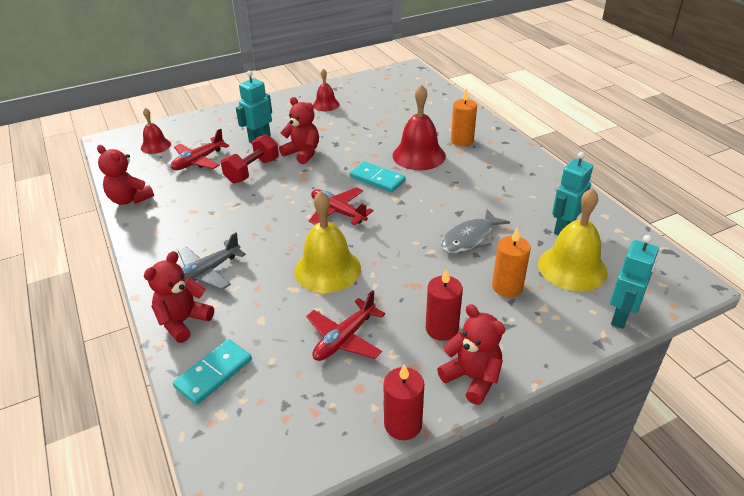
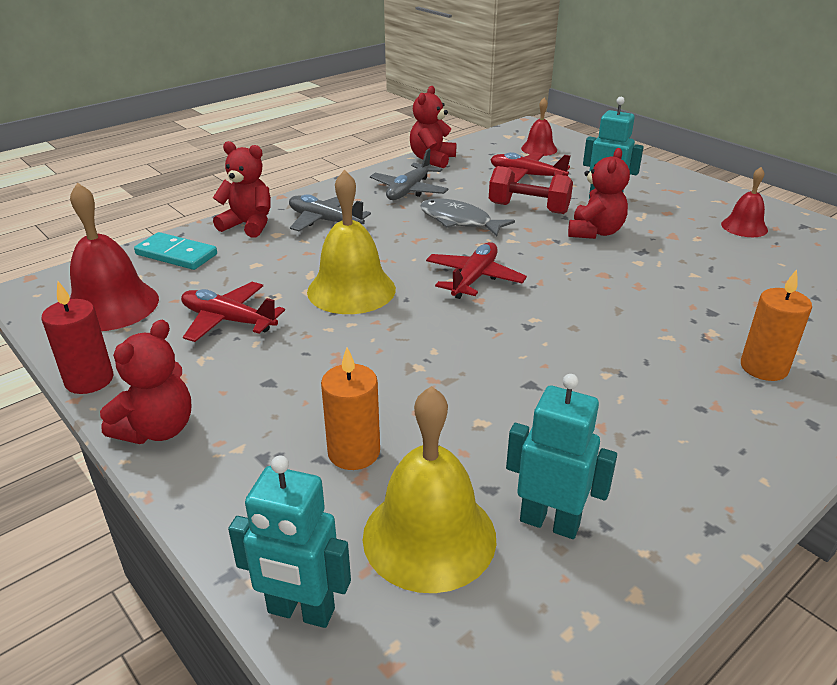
camera: 75 degrees right, 5 degrees down
turquoise domino [350,161,406,192] -> none
red bell [392,84,446,170] -> red bell moved to [70,183,159,331]
red candle [426,268,463,341] -> none
grey fish [441,209,510,253] -> grey fish moved to [420,198,515,237]
none -> grey plane [370,149,449,200]

